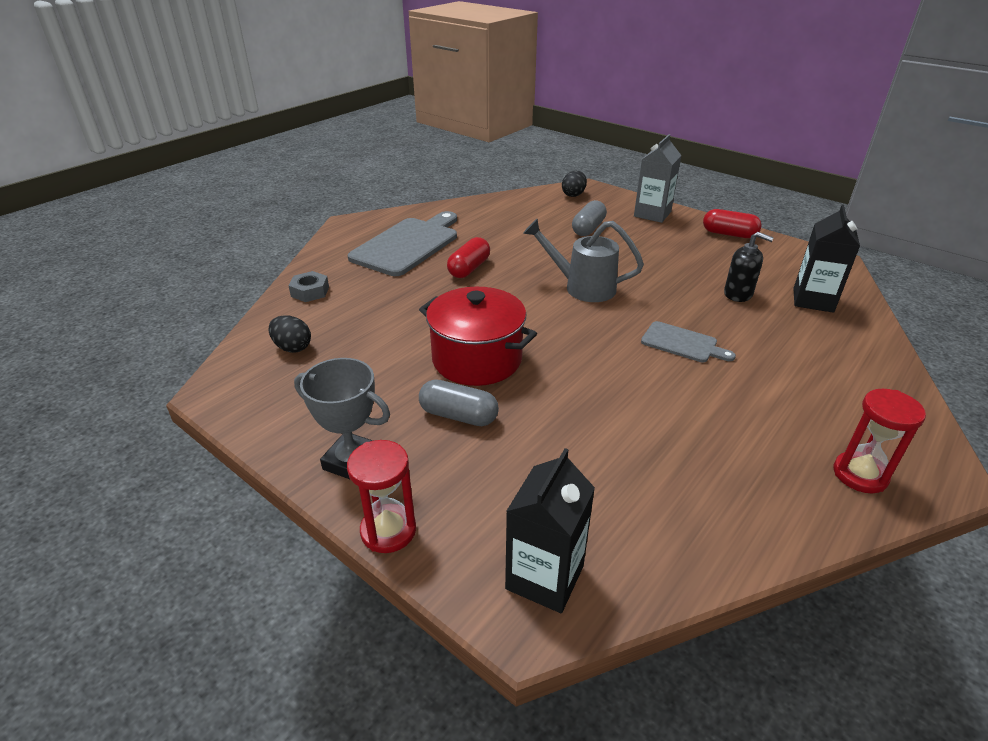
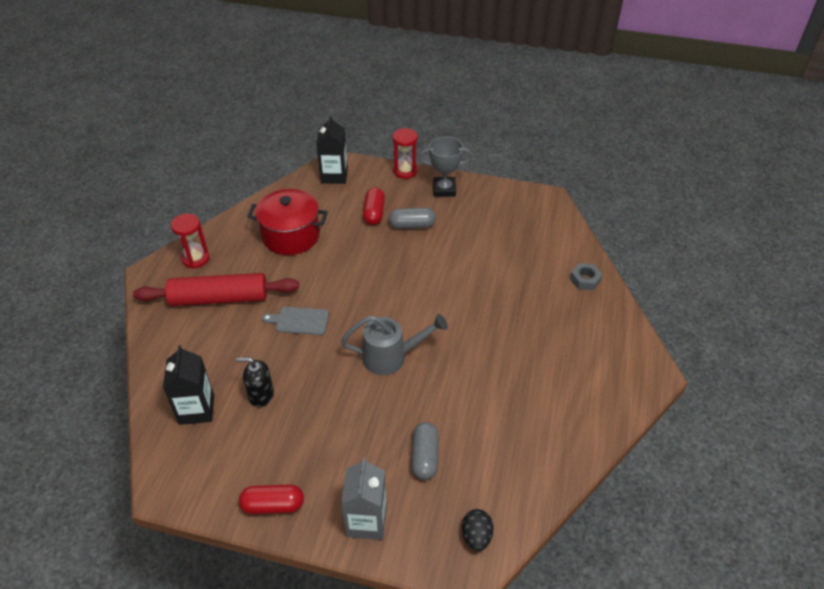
camera: 155 degrees right, 10 degrees up
black egg [268,315,311,353] -> none
grey cutting board [348,211,457,276] -> none
red pot [419,287,537,386] -> red pot moved to [247,189,328,255]
red capsule [447,237,490,278] -> red capsule moved to [363,187,385,225]
none -> red rolling pin [133,273,299,306]

